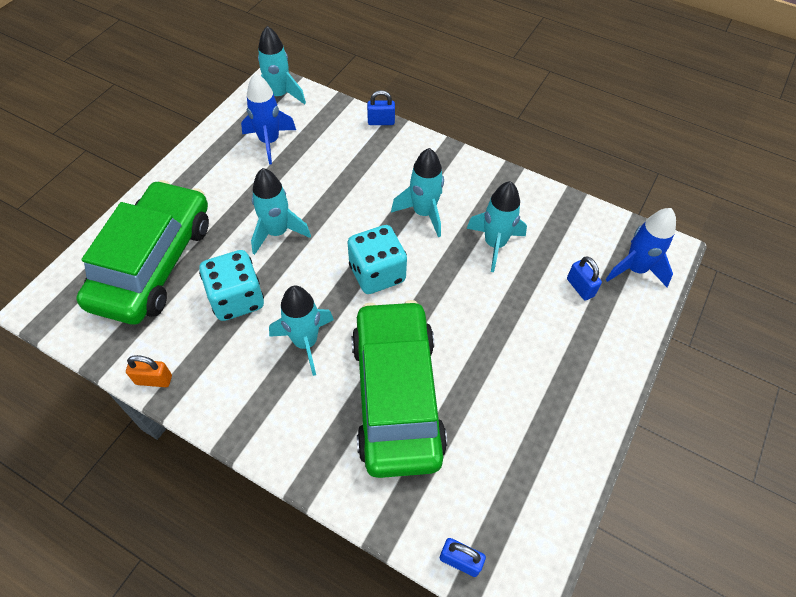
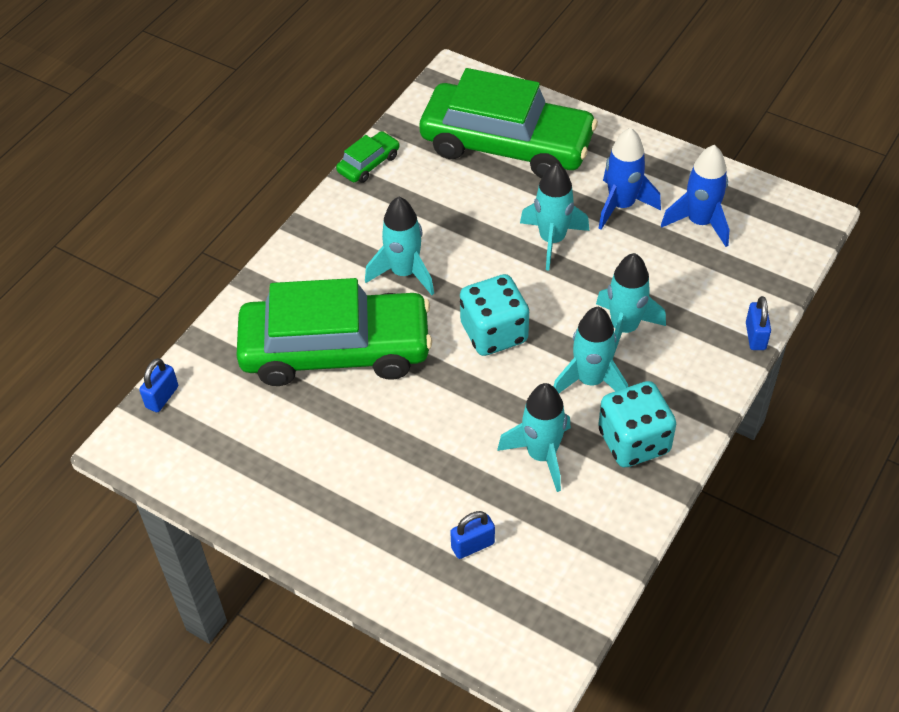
camera: 95 degrees right, 5 degrees down
orange padlock [126,355,172,387] -> green car [336,131,399,183]
turquoise dice [199,250,264,321] -> turquoise dice moved to [598,381,676,467]
turquoise rocket [258,26,306,104] -> turquoise rocket moved to [596,253,666,357]
blue rocket [605,208,676,287] -> blue rocket moved to [599,128,661,230]

